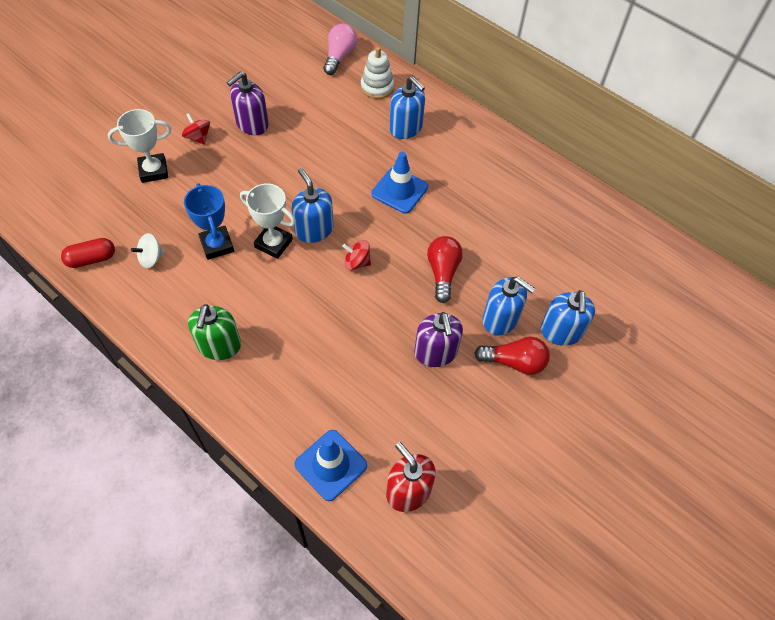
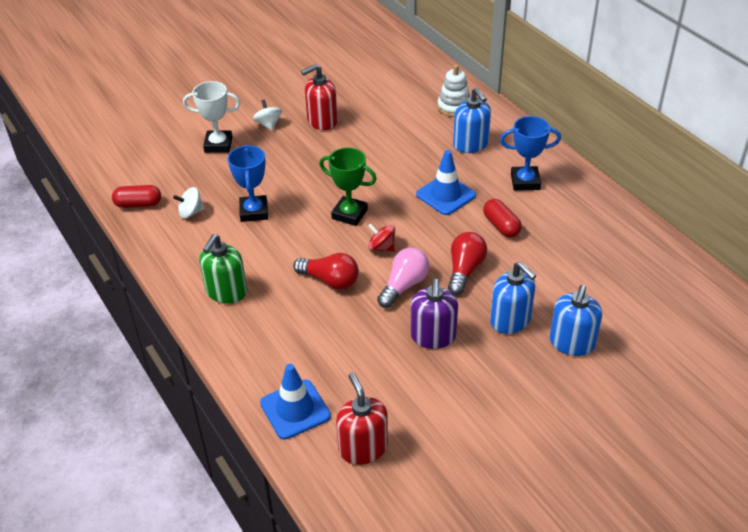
camera: 20 degrees right, 15 degrees down
red spinning top [182,113,210,145] -> white spinning top [253,100,282,131]
purple soap dispenser [227,72,269,135] -> red soap dispenser [301,64,338,130]
white trophy [240,184,296,259] -> none
blue soap dispenser [292,168,333,243] -> green trophy [319,148,377,226]
pink light bulb [324,24,357,75] -> pink light bulb moved to [377,248,429,308]
red light bulb [474,337,550,375] -> red light bulb moved to [293,253,359,290]
none -> red capsule [483,199,522,237]
none -> blue trophy [500,116,561,191]

